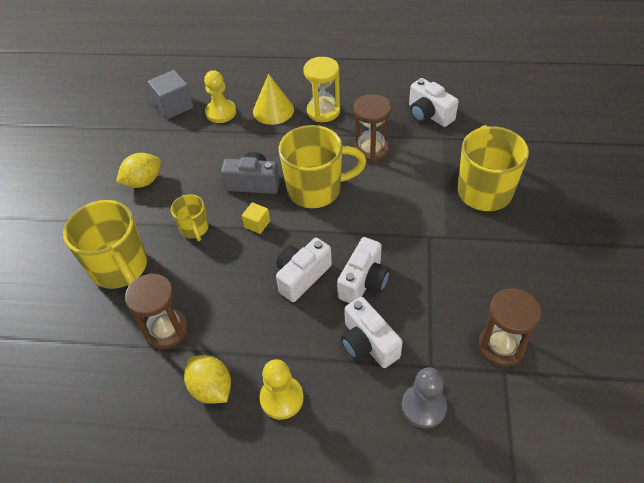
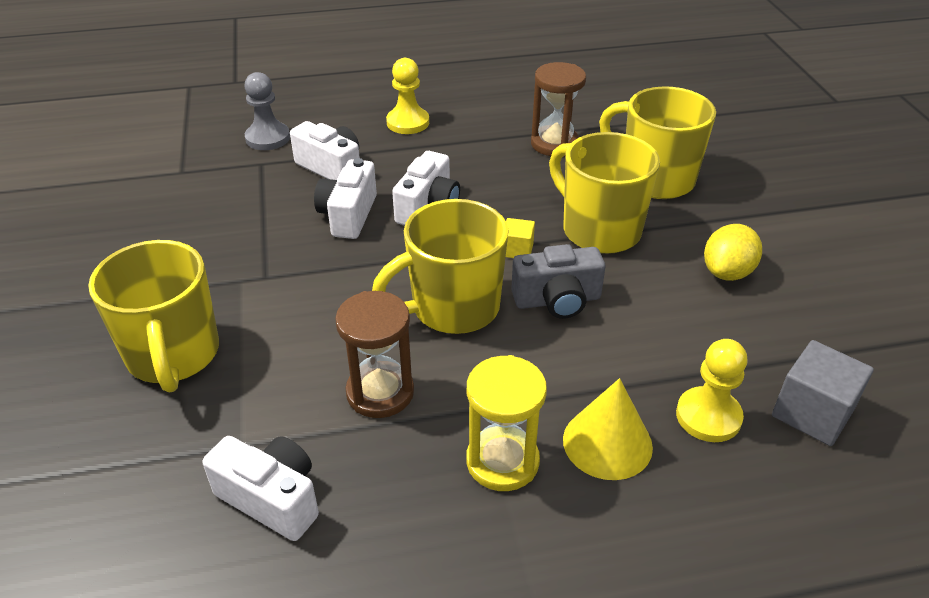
camera: 160 degrees right, 10 degrees down
yellow mug [171,194,208,241] -> yellow mug [549,132,660,254], size x1.90
yellow lemon [184,355,231,404] -> none
brown hourglass [478,289,541,367] -> none

